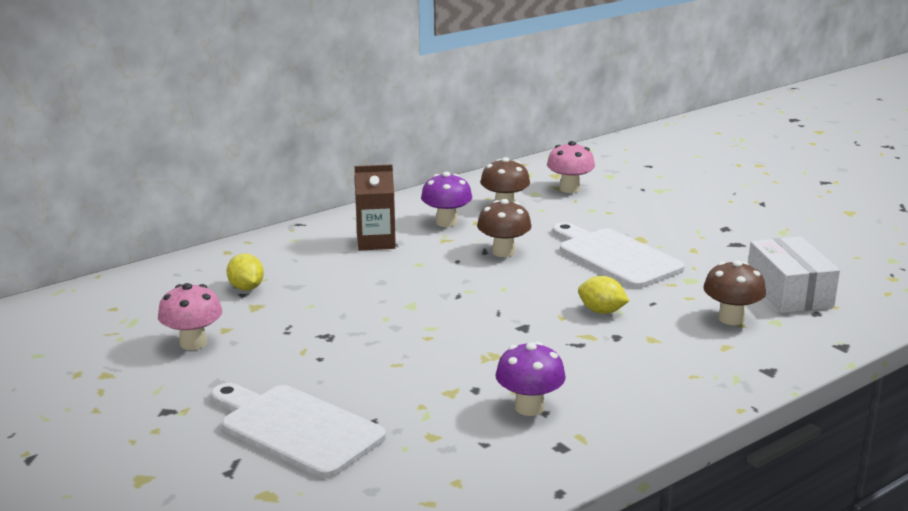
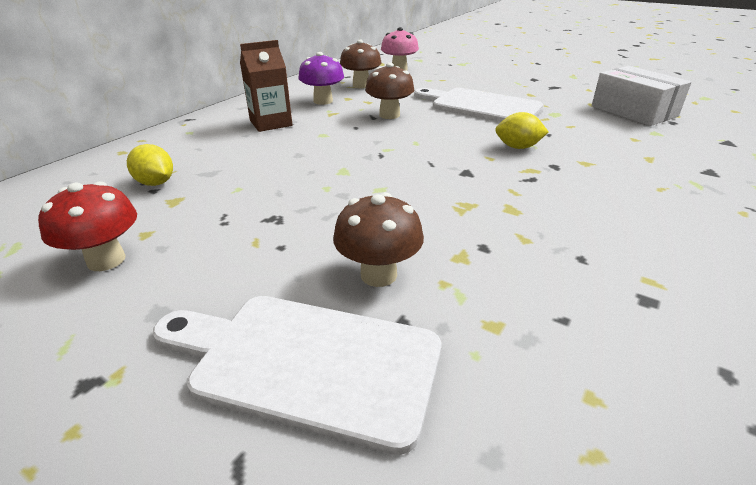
camera: 20 degrees left, 10 degrees up
pink mushroom [158,283,222,350] -> red mushroom [38,181,137,271]
purple mushroom [495,342,566,416] -> none
brown mushroom [703,260,766,325] -> brown mushroom moved to [333,193,424,287]

